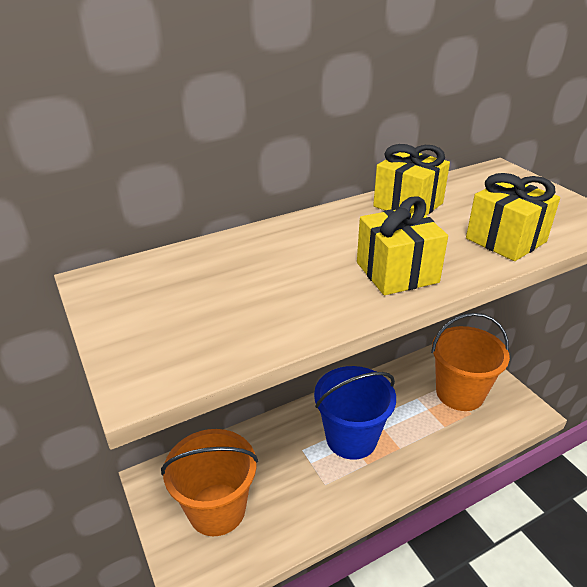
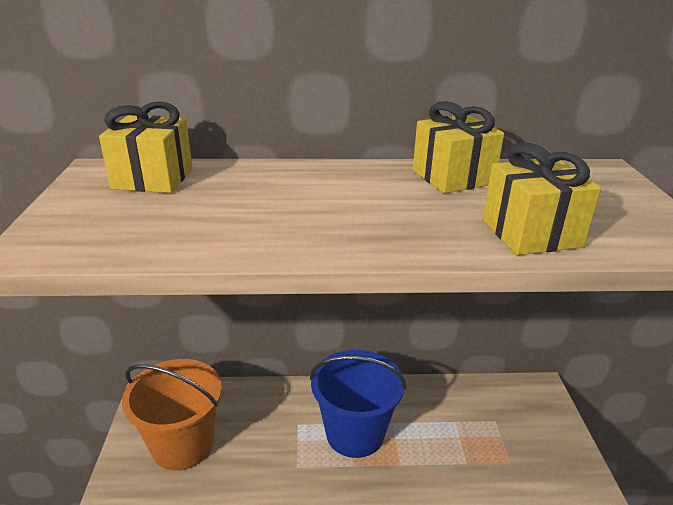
camera: 25 degrees right, 5 degrees down
yellow gift [357,196,448,295] -> yellow gift moved to [99,101,193,193]
orange bucket [431,313,510,411] -> none

